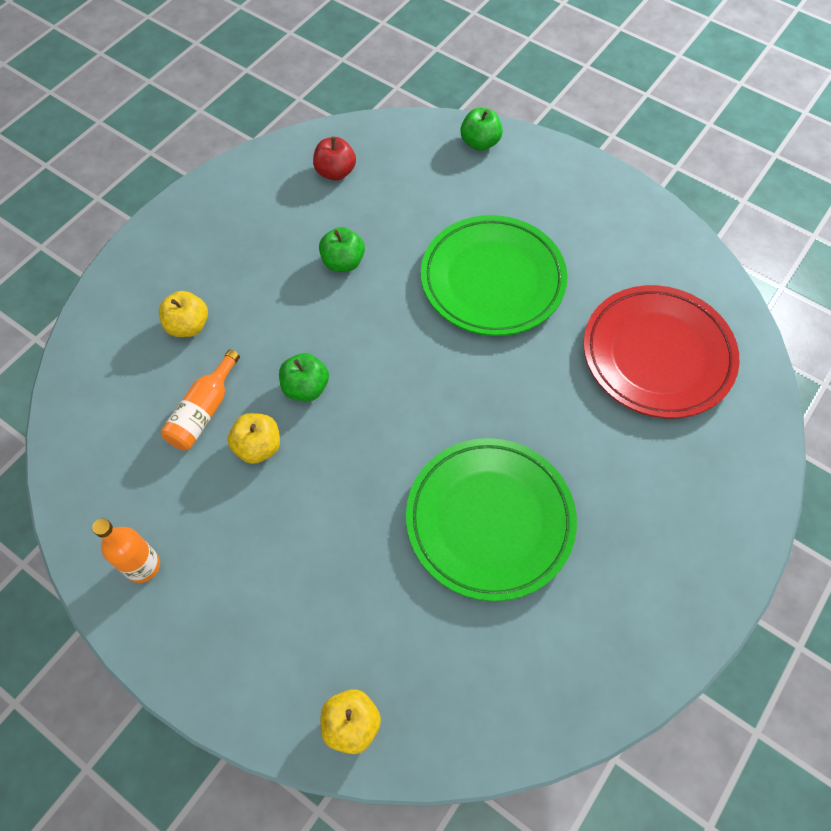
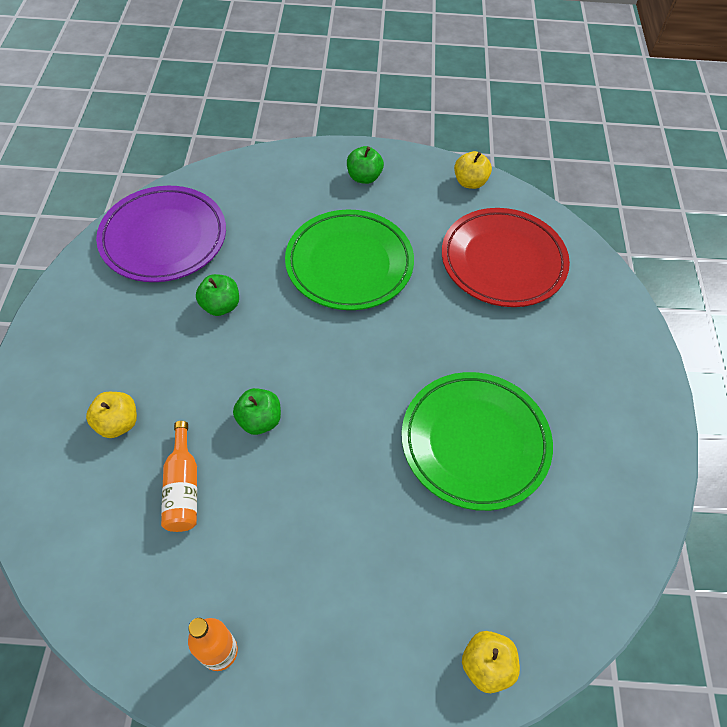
camera: 35 degrees left, 5 degrees down
yellow apple [228,413,280,464] -> yellow apple moved to [454,151,492,189]
red apple [313,137,356,181] -> purple plate [96,186,226,282]
green apple [460,108,503,151] -> green apple moved to [347,146,384,184]

